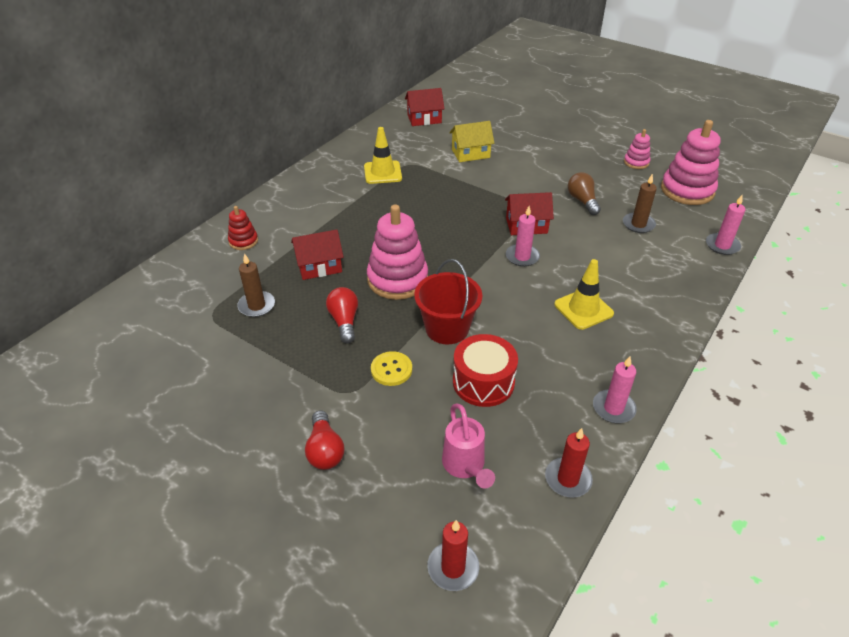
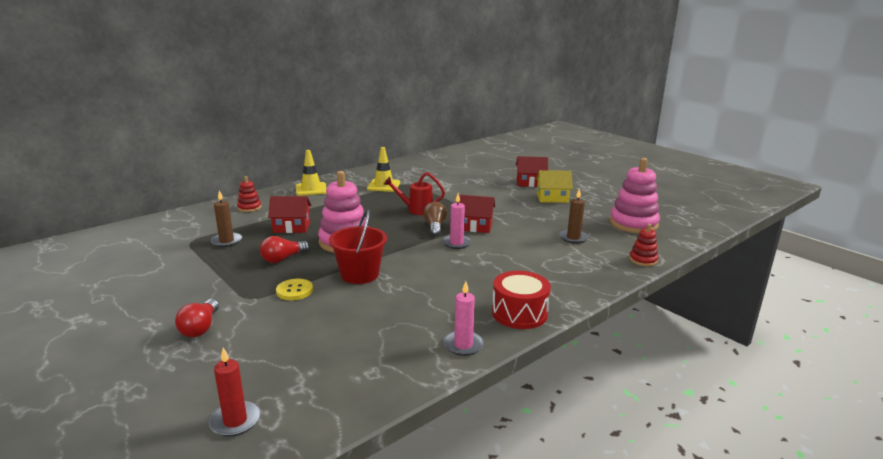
camera: 15 degrees right, 20 degrees down
red light bulb [326,287,358,344] -> red light bulb turned 135 degrees counterclockwise [260,236,310,263]
red house [405,88,445,126] -> red house moved to [516,156,548,187]
pink watering can [442,403,495,489] -> none
yellow house [449,121,494,162] -> yellow house moved to [536,170,573,203]
red drum [453,334,518,407] -> red drum moved to [492,271,551,329]
red candle [545,428,593,498] -> none
yellow traffic cone [554,259,614,330] -> yellow traffic cone moved to [296,150,327,196]
brown light bulb [568,172,601,215] -> brown light bulb moved to [423,202,447,236]
pink stacking toy [624,129,650,169] -> none
pink candle [706,195,746,255] -> red stacking toy [629,224,658,266]
none -> red watering can [383,172,445,215]

